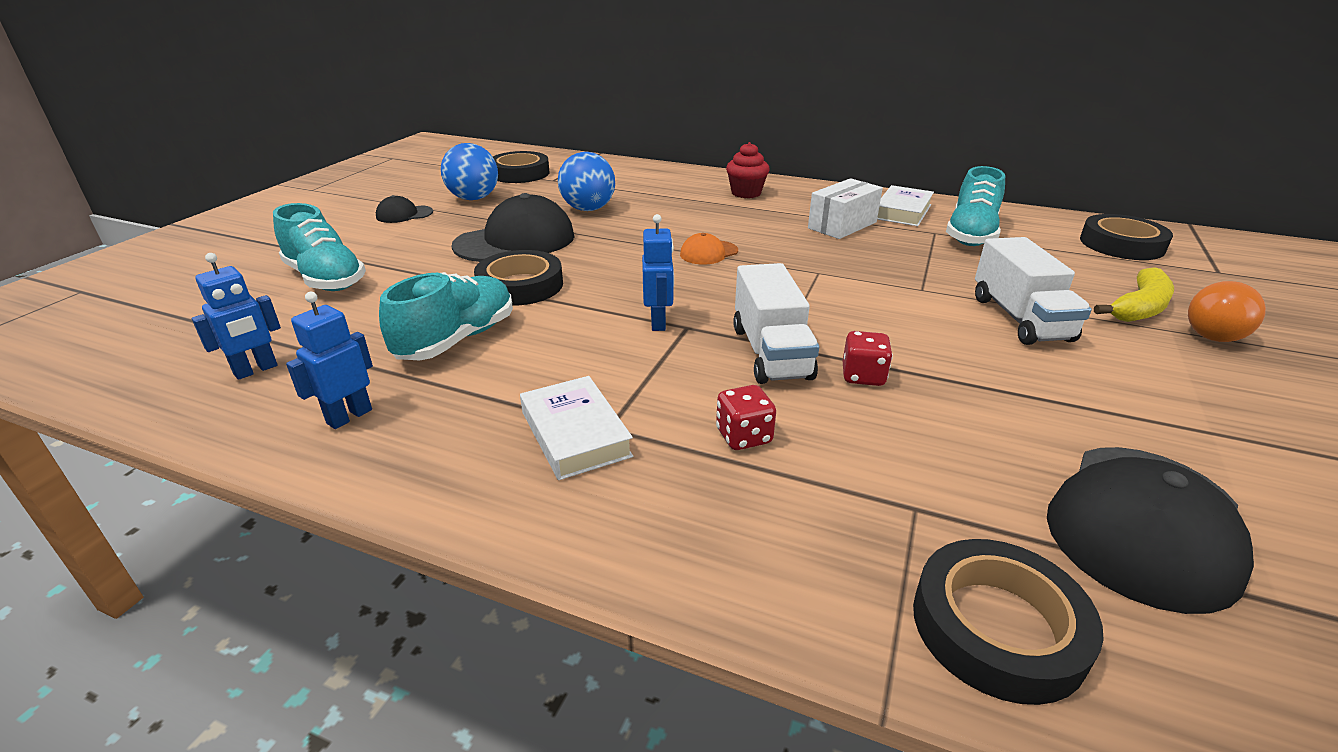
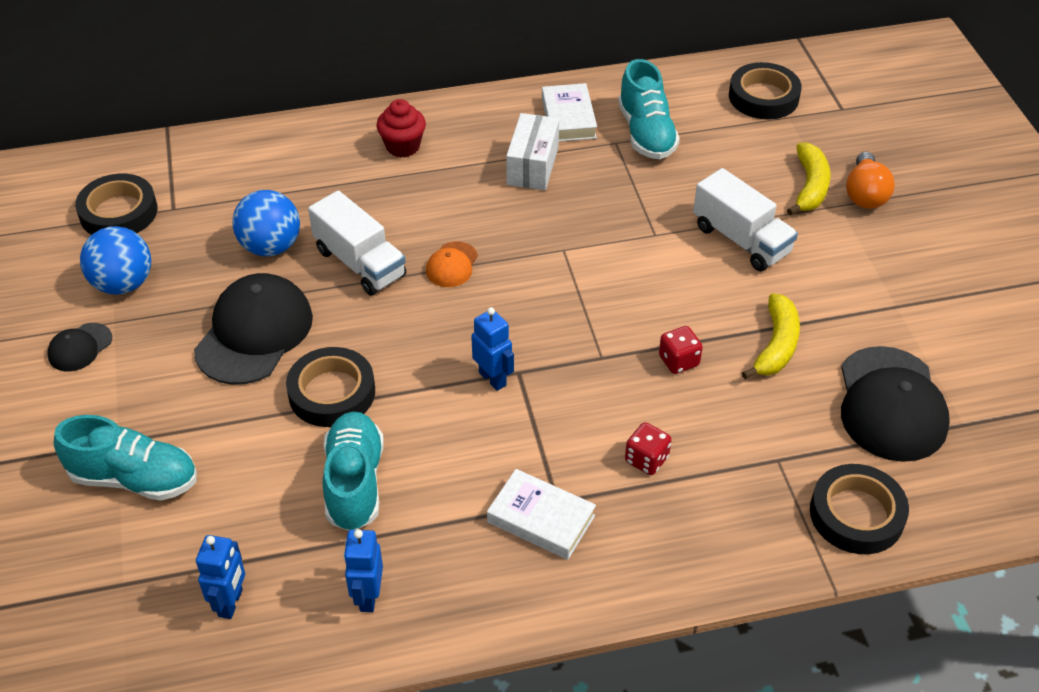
camera: 35 degrees left, 15 degrees up
white truck [733,263,819,384] -> white truck moved to [308,190,406,296]
none -> yellow banana [742,293,800,379]

